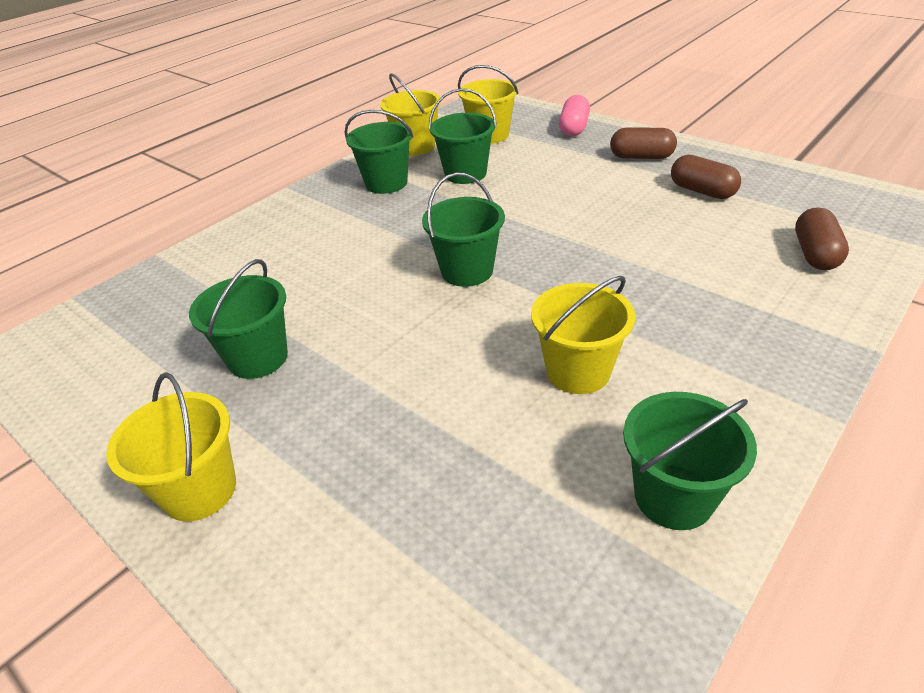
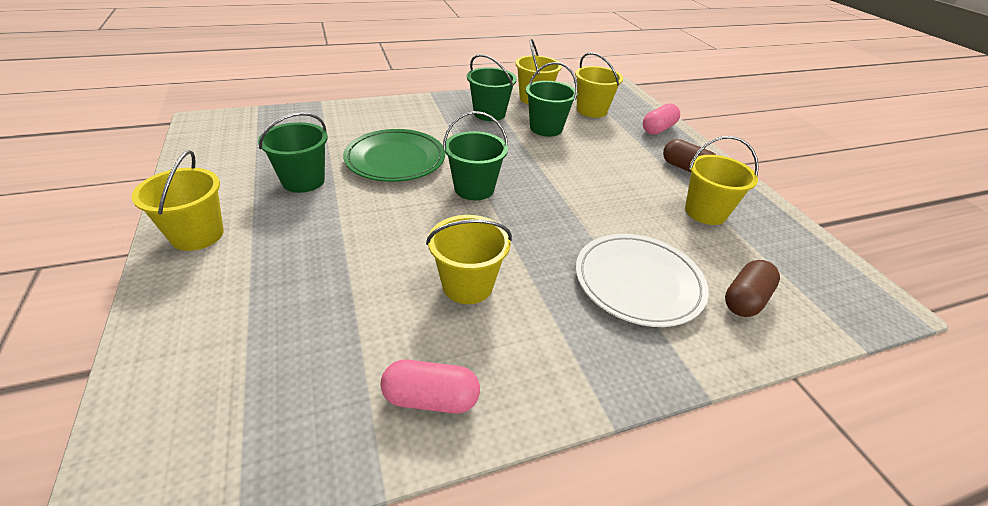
camera: 25 degrees right, 0 degrees up
green bucket [623,392,757,530] -> pink capsule [381,360,480,414]
brown capsule [671,155,741,199] -> yellow bucket [685,136,759,225]
none -> green plate [343,129,445,182]
none -> white plate [576,234,709,327]

